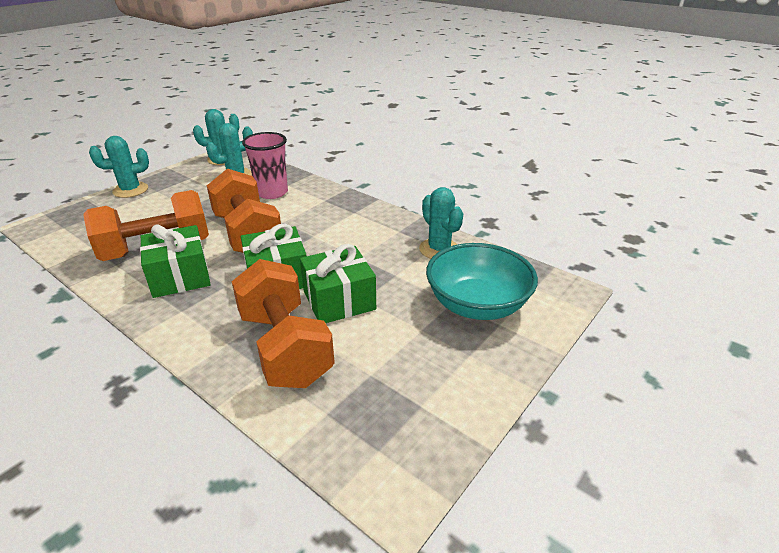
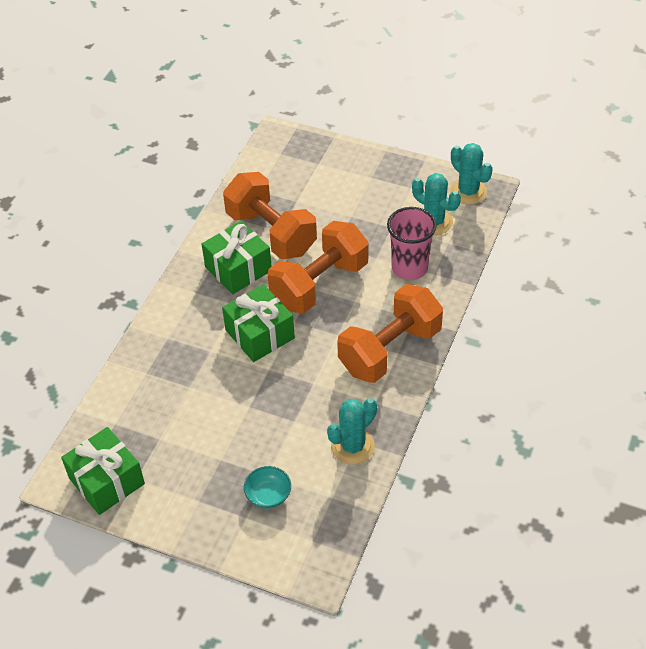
camera: 75 degrees right, 15 degrees up
turquoise cactus [89,136,149,198] -> none
orange dumbbell [232,259,335,388] -> orange dumbbell moved to [337,284,443,383]
green gift [300,244,376,323] -> green gift moved to [61,427,145,515]
turquoise bowl [426,243,538,320] -> turquoise bowl [244,466,291,509], size x0.46

